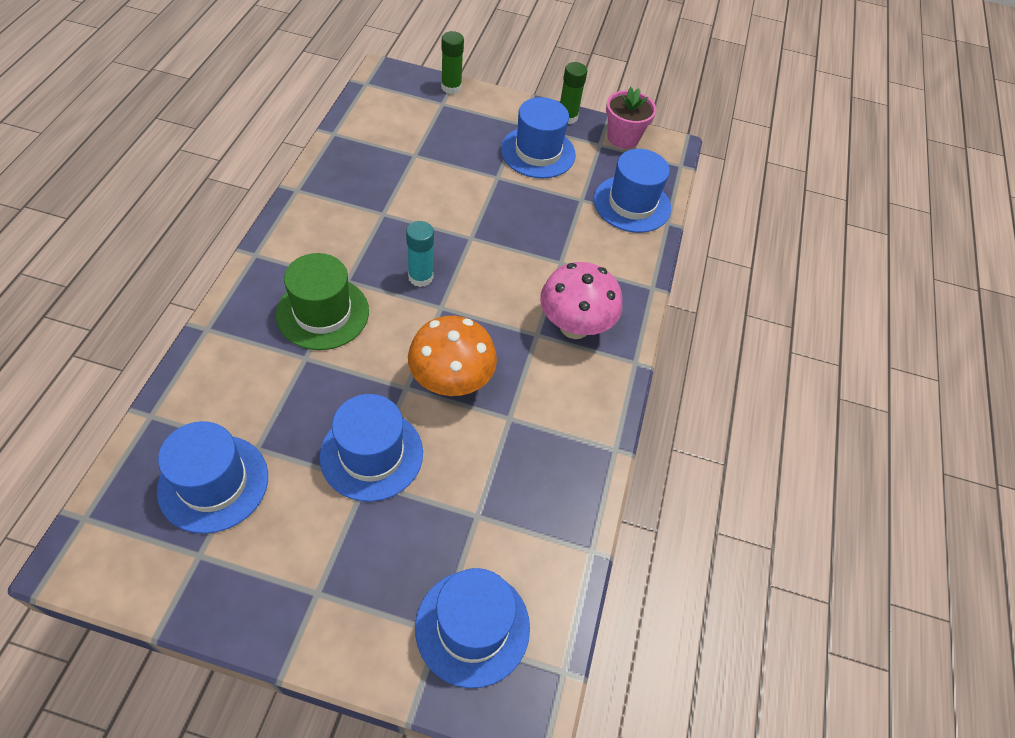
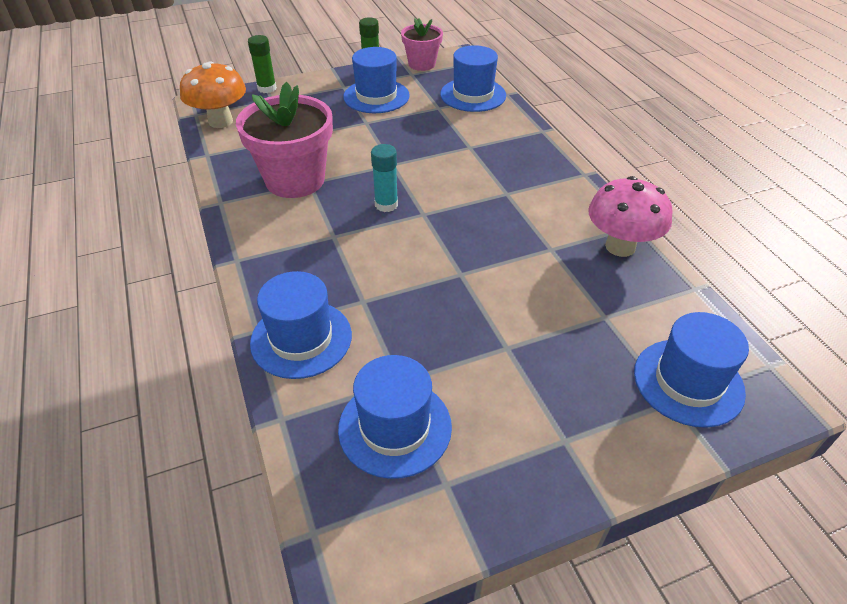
camera: 30 degrees left, 10 degrees down
green hat [276,253,369,350] -> none
blue hat [320,394,423,502] -> blue hat moved to [250,271,352,379]
orange mushroom [408,316,497,396] -> orange mushroom moved to [180,61,246,128]
pink mushroom [540,262,622,339] -> pink mushroom moved to [588,176,673,257]
none -> pink flower pot [236,82,333,198]

